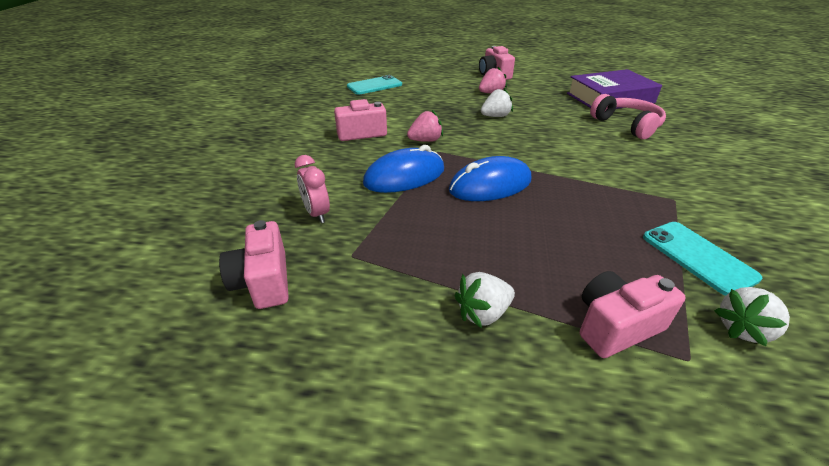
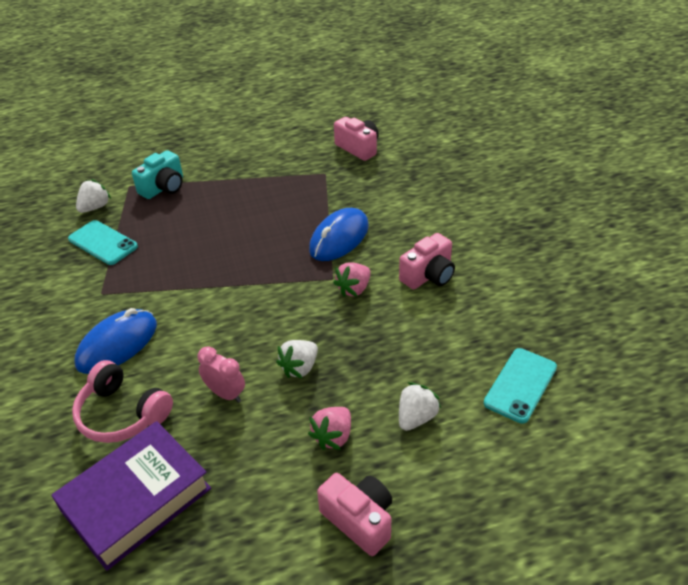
camera: 155 degrees right, 5 degrees up
pink clock [295,155,330,223] -> pink clock moved to [198,346,245,403]
blue mouse [449,156,531,201] -> blue mouse moved to [75,308,157,374]
white strawberry [455,272,515,328] -> white strawberry moved to [399,382,441,431]
pink camera [580,271,686,358] -> turquoise camera [132,150,183,199]

